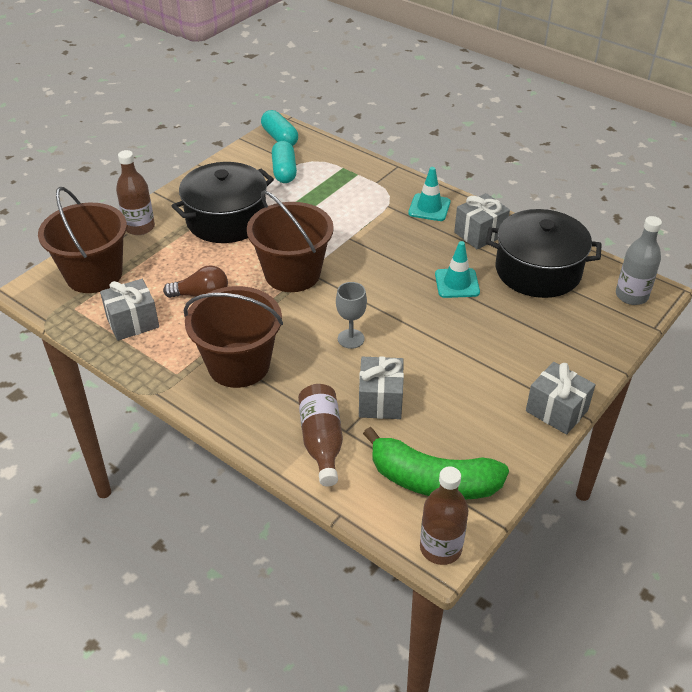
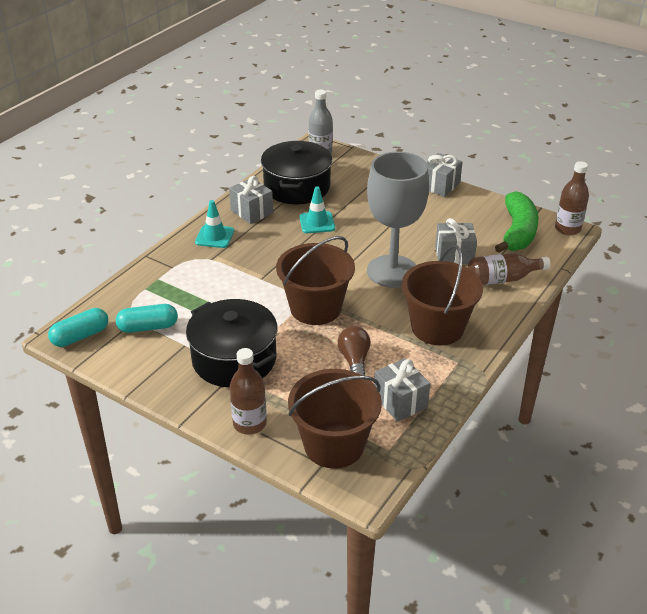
camera: 95 degrees left, 5 degrees down
grey goblet [336,282,367,349] -> grey goblet [367,152,429,288], size x2.37

